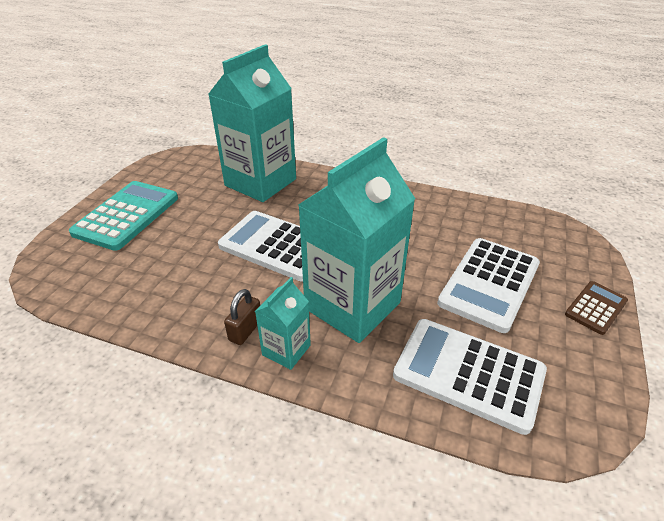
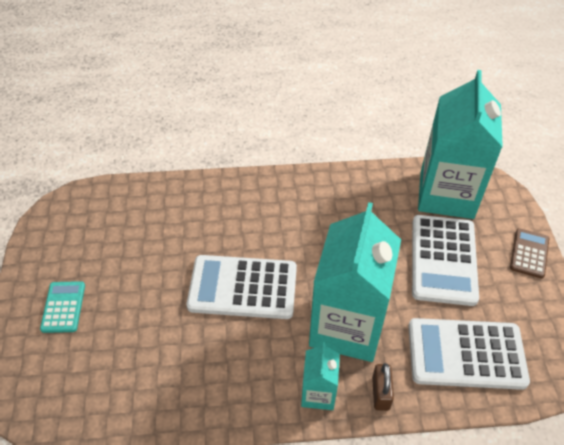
camera: 25 degrees left, 10 degrees up
turquoise calculator [69,181,178,251] -> turquoise calculator [40,281,85,333], size x0.53
turquoise carton [208,44,296,202] -> turquoise carton moved to [418,70,503,219]
brown padlock [224,289,260,345] -> brown padlock moved to [372,363,394,411]

